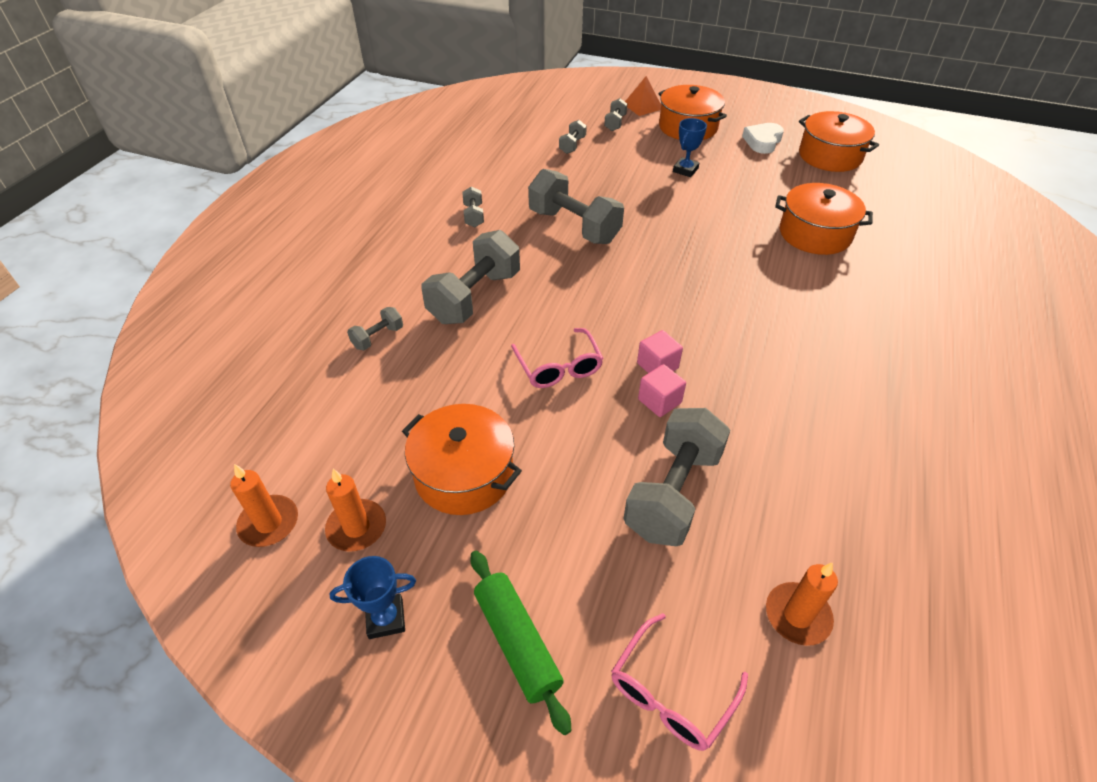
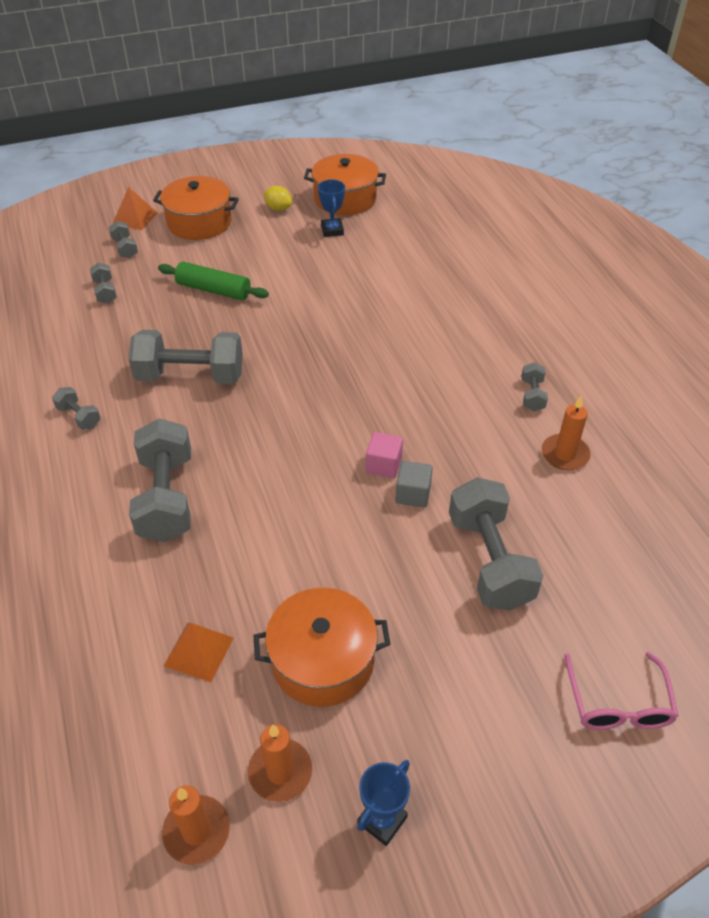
camera: 40 degrees left, 0 degrees up
grey dumbbell [347,307,403,350] -> grey dumbbell moved to [522,362,548,411]
green rolling pin [470,551,572,735] -> green rolling pin moved to [158,262,269,300]
pink glasses [511,328,604,388] -> none
pink cube [638,364,686,417] -> grey cube [395,461,433,508]
blue trophy [673,118,707,177] -> blue trophy moved to [318,179,345,237]
white heart [742,123,784,154] -> yellow lemon [263,186,293,211]
orange candle [766,562,838,646] -> orange candle moved to [542,396,591,470]
orange pot [775,183,873,255] -> none
none -> orange pyramid [164,623,233,682]

